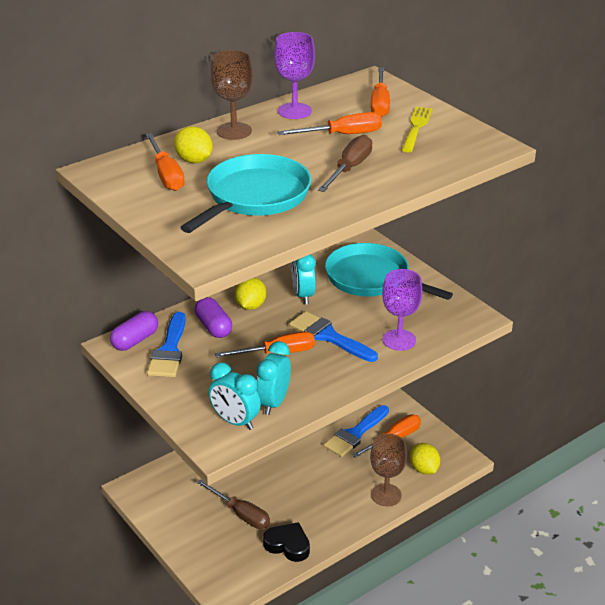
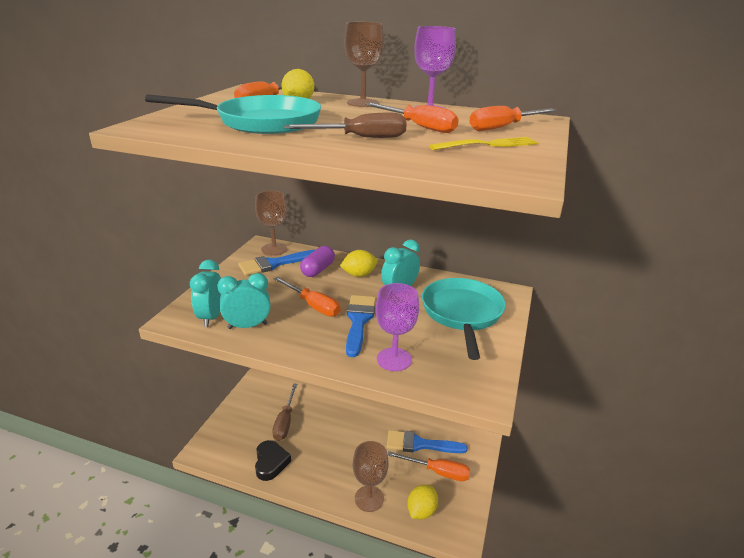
camera: 55 degrees right, 5 degrees down
purple capsule [110,311,158,351] -> brown goblet [255,191,287,256]

